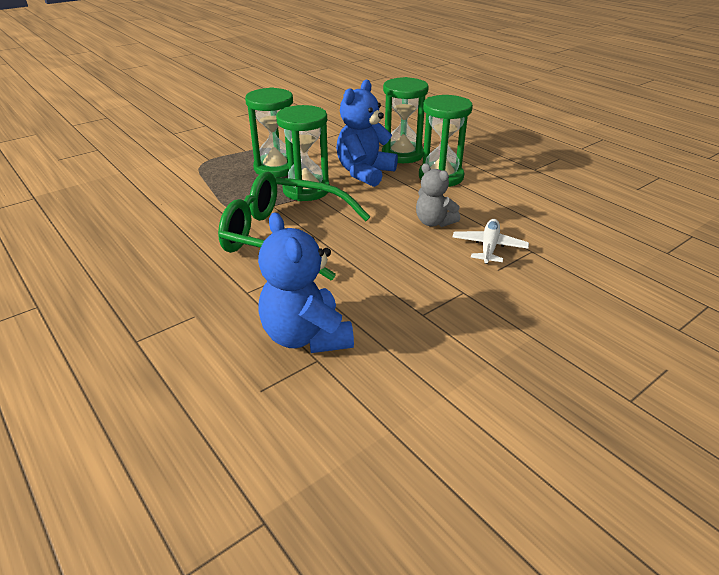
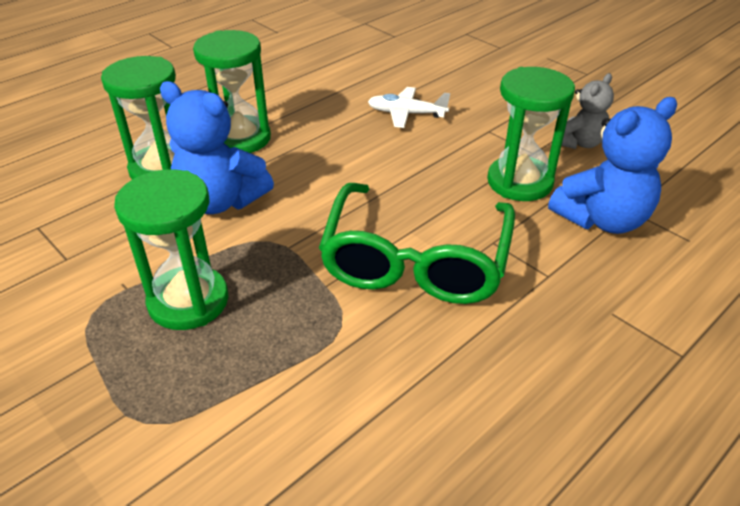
camera: 95 degrees left, 5 degrees up
green hourglass [276,105,330,201] -> green hourglass moved to [487,67,575,201]
grey teddy bear [416,163,460,227] -> grey teddy bear moved to [562,73,614,149]

